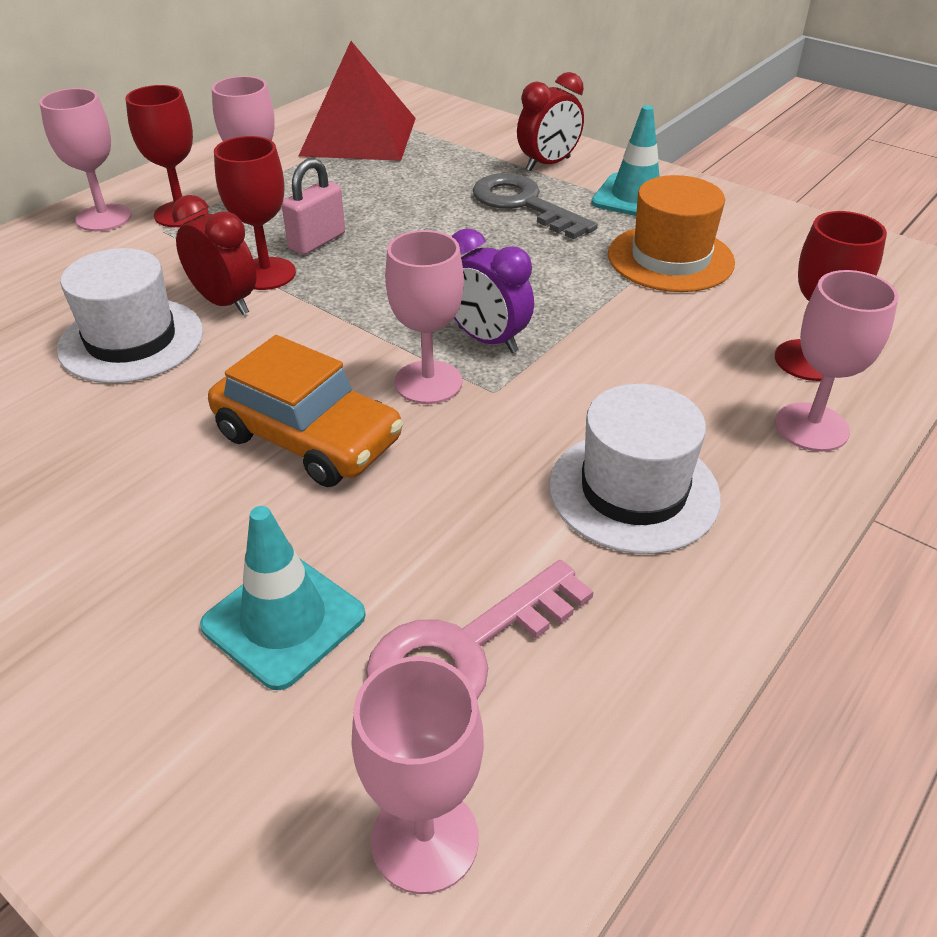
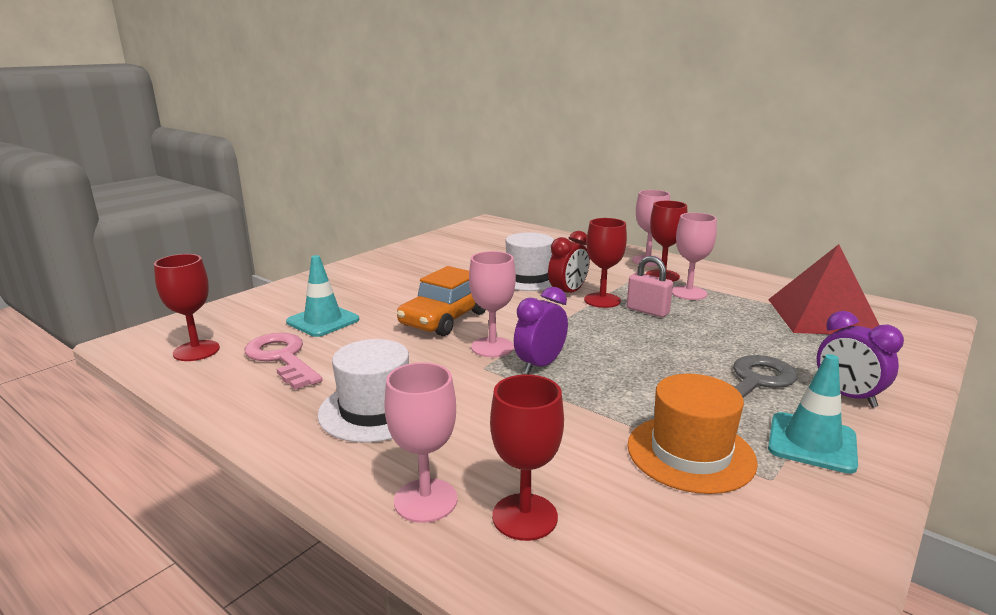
camera: 90 degrees right, 20 degrees down
pink goblet [351,656,484,894] -> red goblet [154,254,220,361]
red clock [517,72,584,171] -> purple clock [817,311,904,408]

